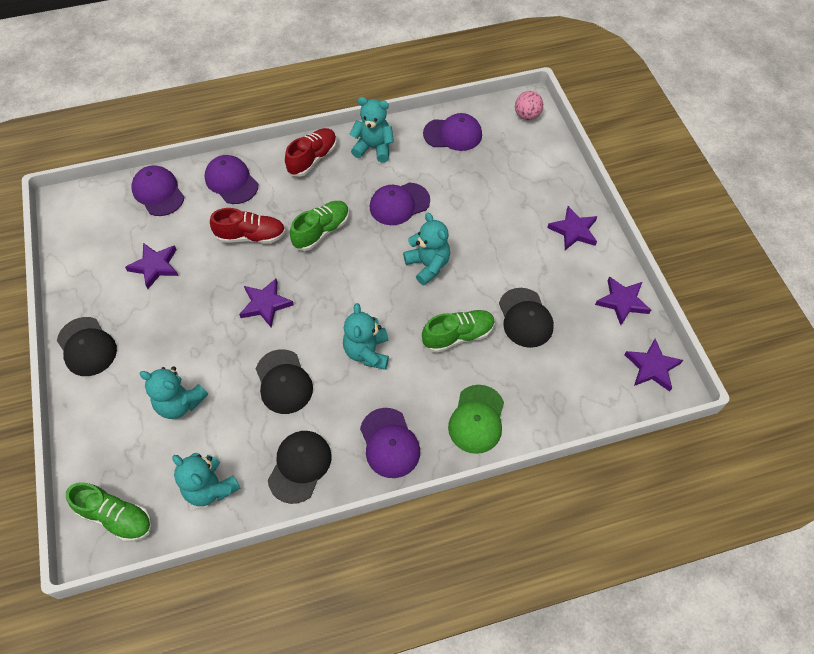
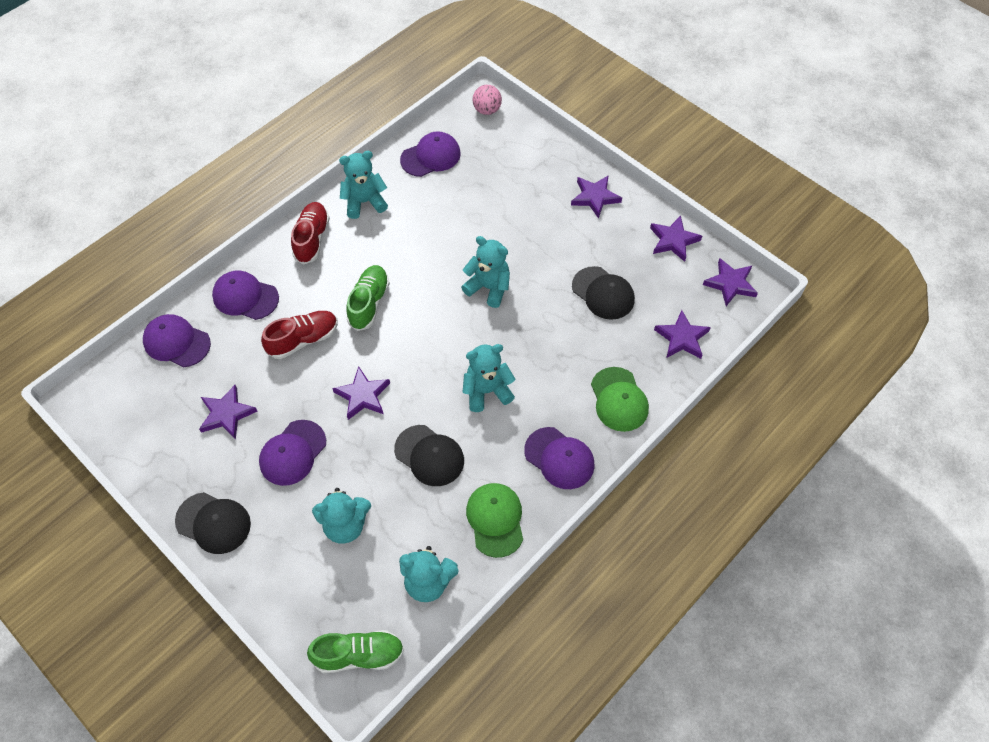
camera: 30 degrees left, 0 degrees up
black cap [268,431,332,504] -> green cap [466,483,523,558]
turquoise teddy bear [343,303,389,370] -> turquoise teddy bear turned 105 degrees clockwise [463,344,515,412]
purple cap [370,182,430,225] -> purple cap moved to [259,420,326,486]
green shoe [422,310,495,353] -> none
none -> purple star [654,310,711,359]

